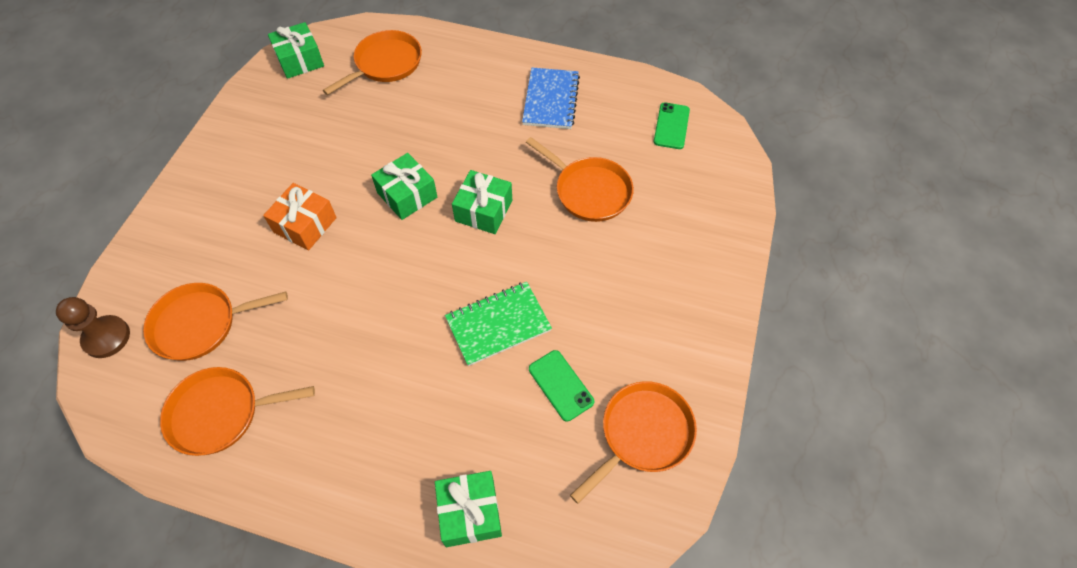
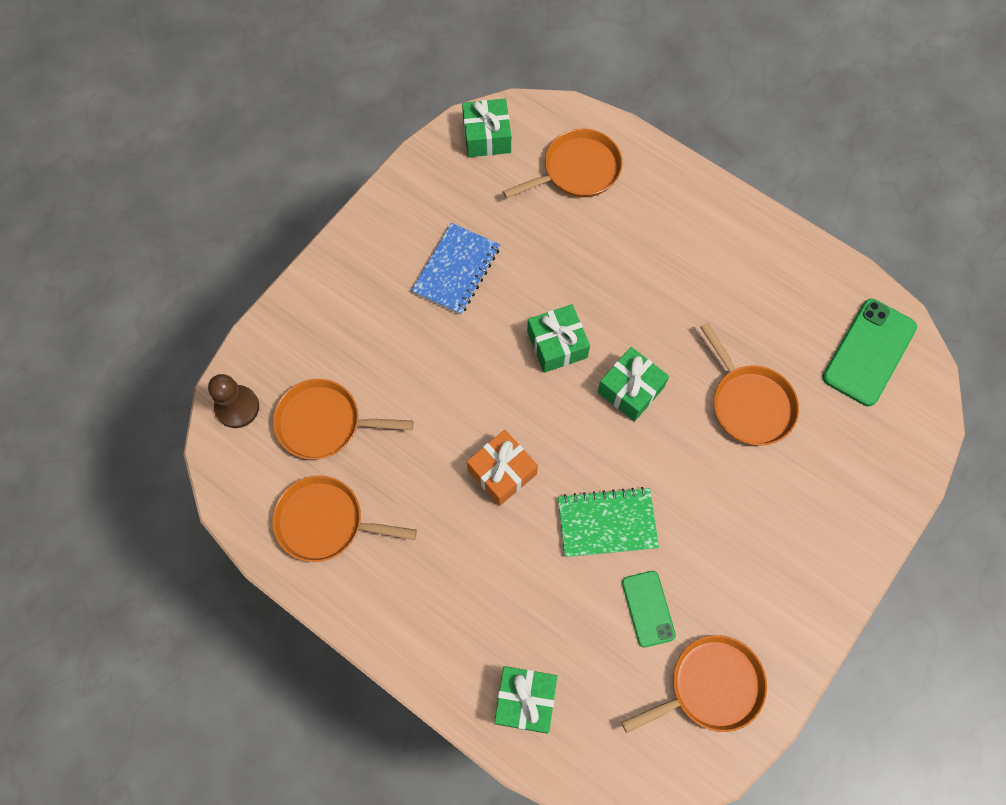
camera: 20 degrees right, 10 degrees up
orange gift [263,183,337,250] -> orange gift moved to [467,430,538,506]
blue notebook [522,68,580,129] -> blue notebook moved to [411,223,500,315]
green phone [654,102,690,149] -> green phone [822,299,917,406], size x1.66

